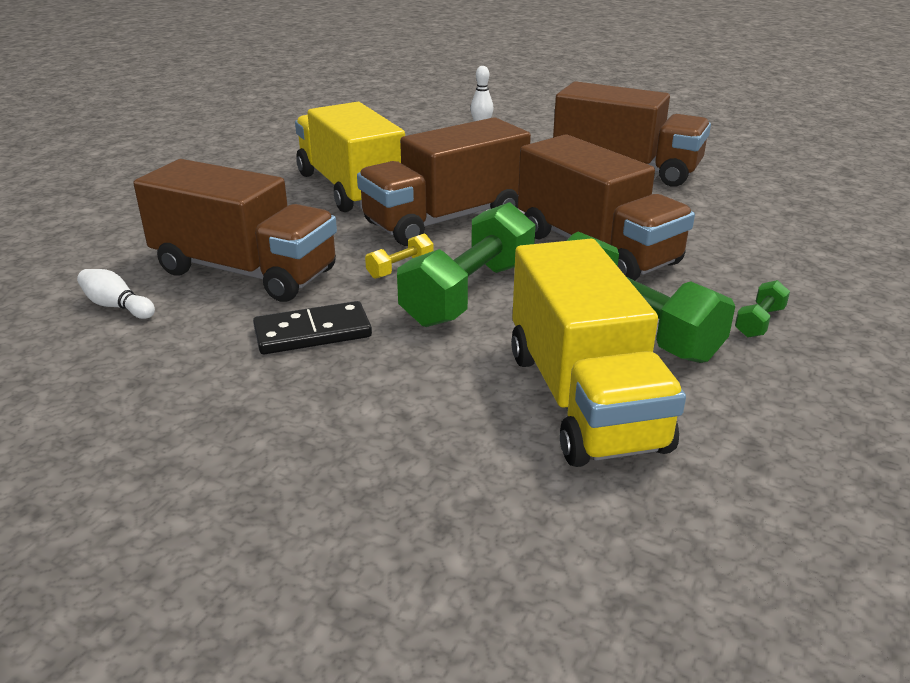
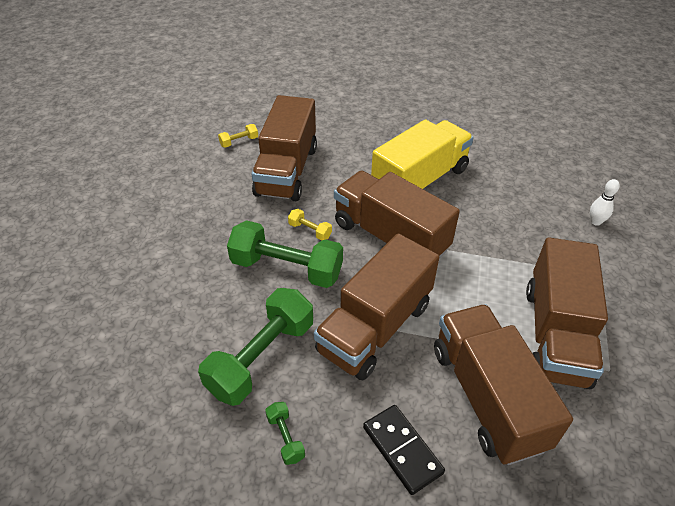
camera: 75 degrees right, 15 degrees up
white bowling pin [77,269,155,319] -> yellow dumbbell [218,124,258,148]
black domino [253,301,372,354] -> black domino moved to [363,405,445,495]
yellow truck [511,239,686,467] -> none
green dumbbell [735,280,790,338] -> green dumbbell turned 45 degrees clockwise [265,402,305,465]
none -> brown truck [434,304,573,465]

